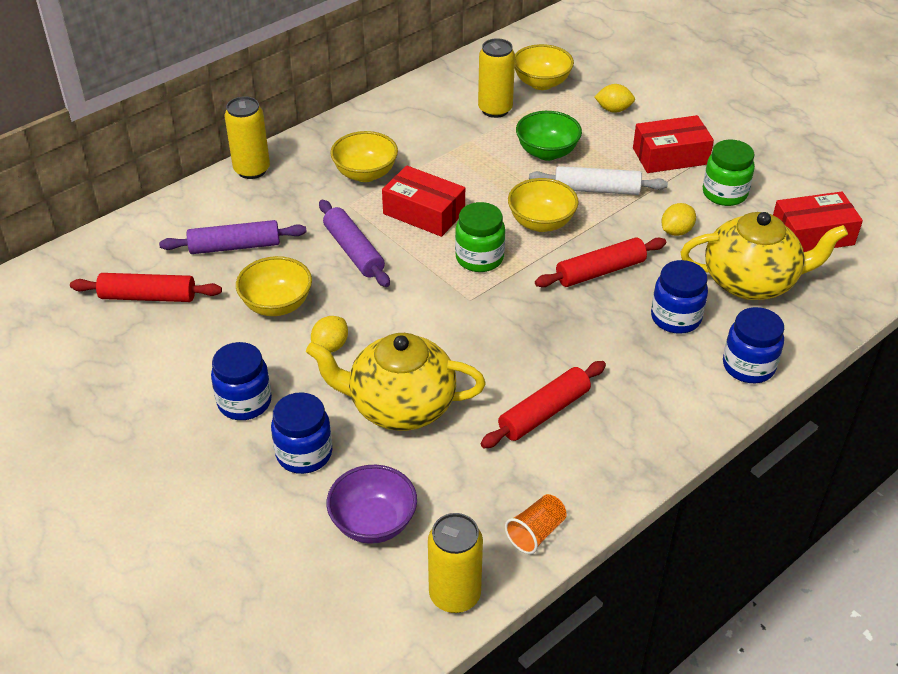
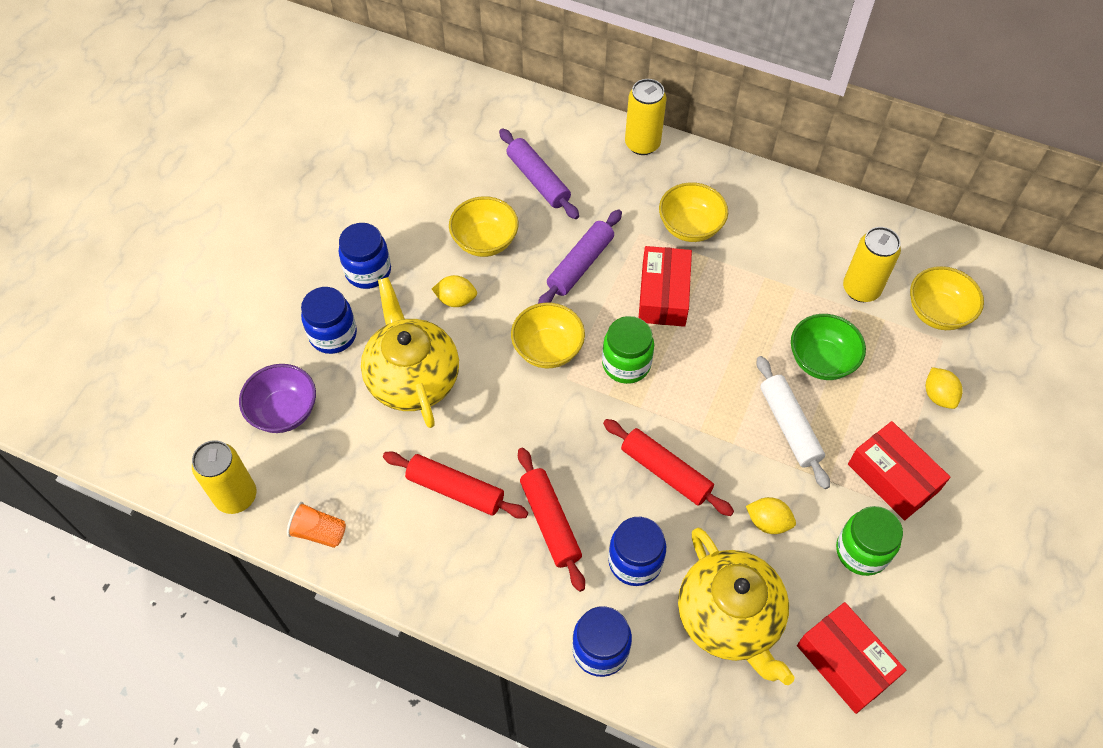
camera: 65 degrees right, 15 degrees up
red rolling pin [70,273,222,302] -> red rolling pin moved to [518,448,585,592]
yellow bowl [508,178,579,232] -> yellow bowl moved to [511,303,585,368]

